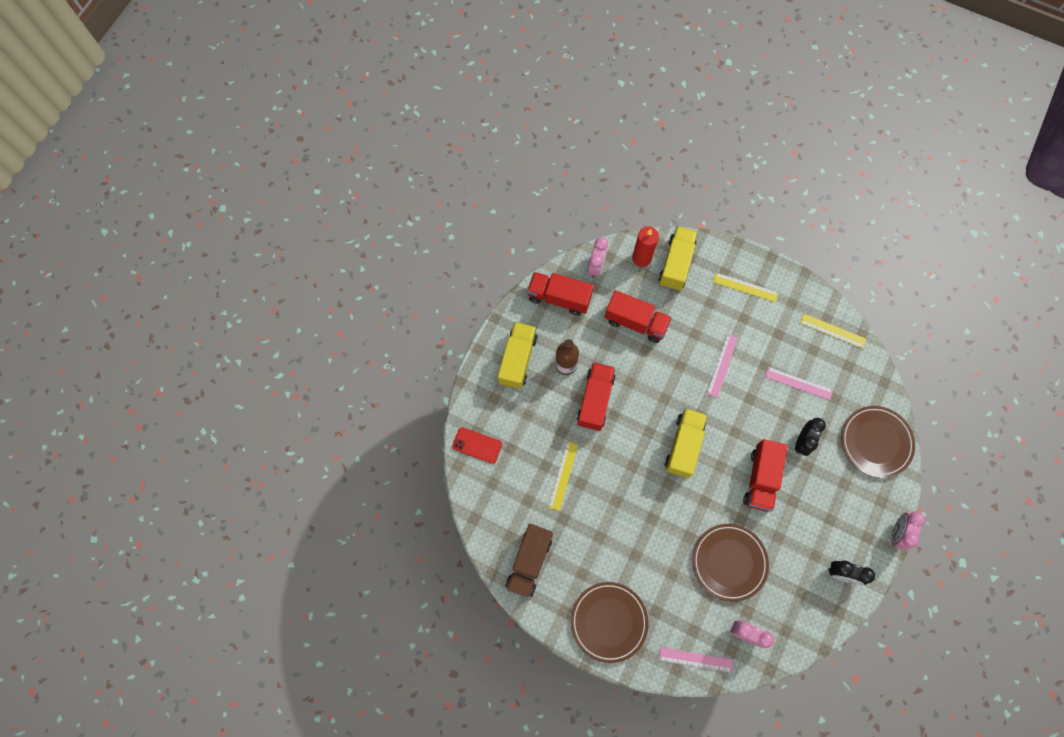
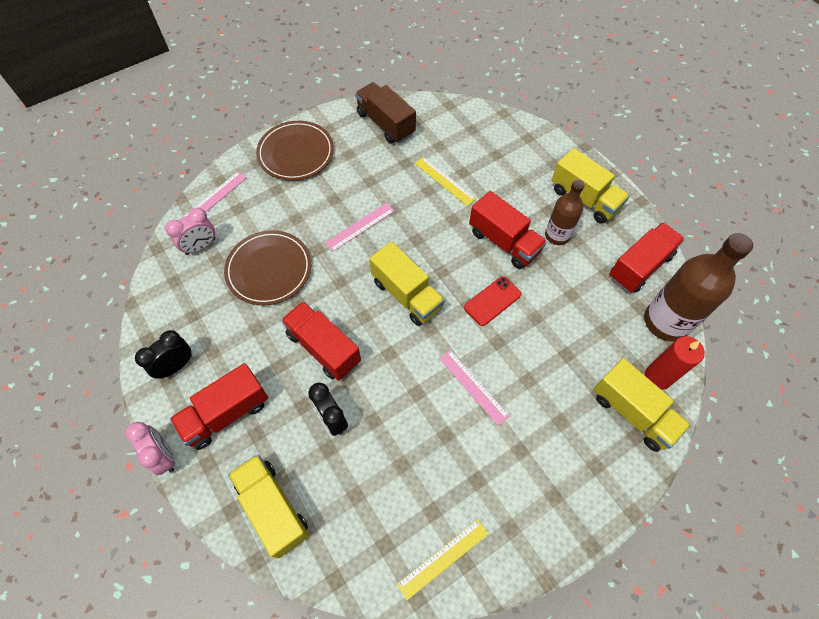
camera: 120 degrees right, 10 degrees down
red phone [452,427,502,464] -> red phone moved to [464,276,522,326]
pink clock [588,237,608,278] -> brown bottle [644,233,753,342]
red truck [605,290,672,343] -> red truck moved to [170,363,268,450]
yellow ruler [713,273,779,302] -> none
pink ruler [765,367,833,400] -> pink ruler moved to [325,203,394,252]
brown plate [841,406,915,478] -> yellow truck [228,454,309,558]

